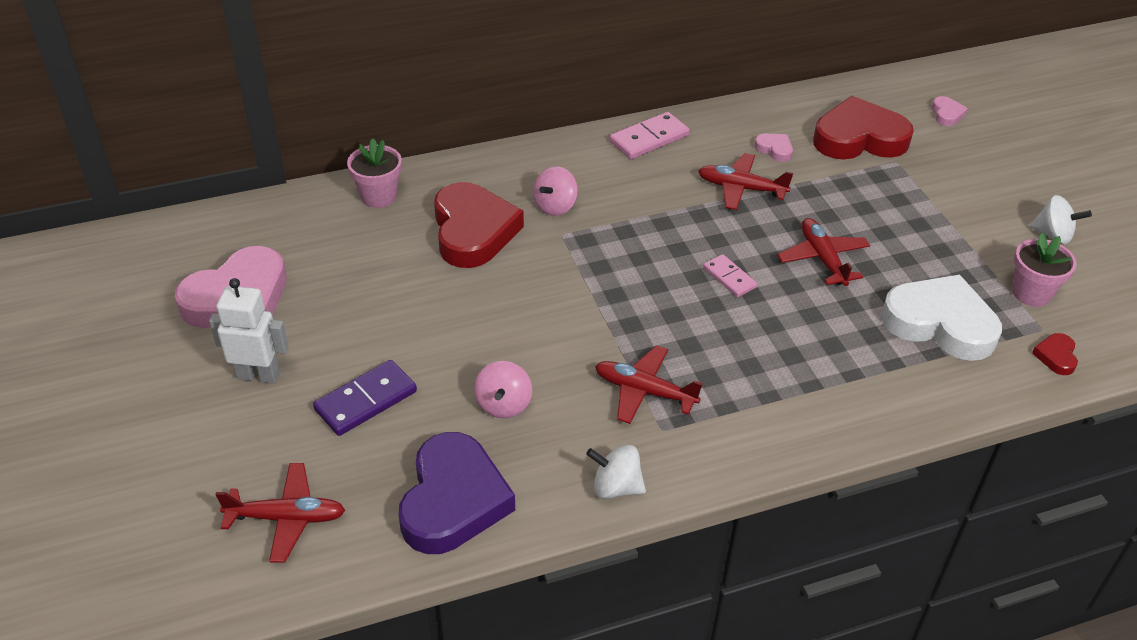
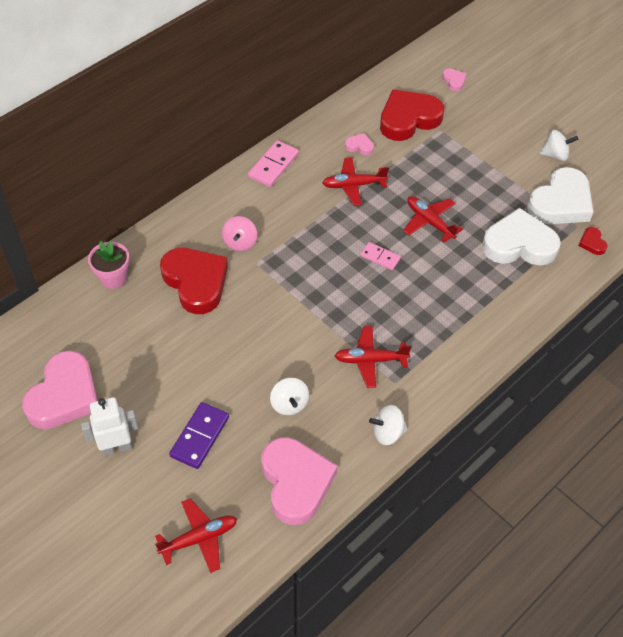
camera: 25 degrees left, 10 degrees up
purple heart [398,432,515,554] -> pink heart [262,437,338,525]
pink spinning top [474,361,532,418] -> white spinning top [270,378,309,415]
pink flower pot [1012,233,1076,307] -> white heart [527,167,593,224]

